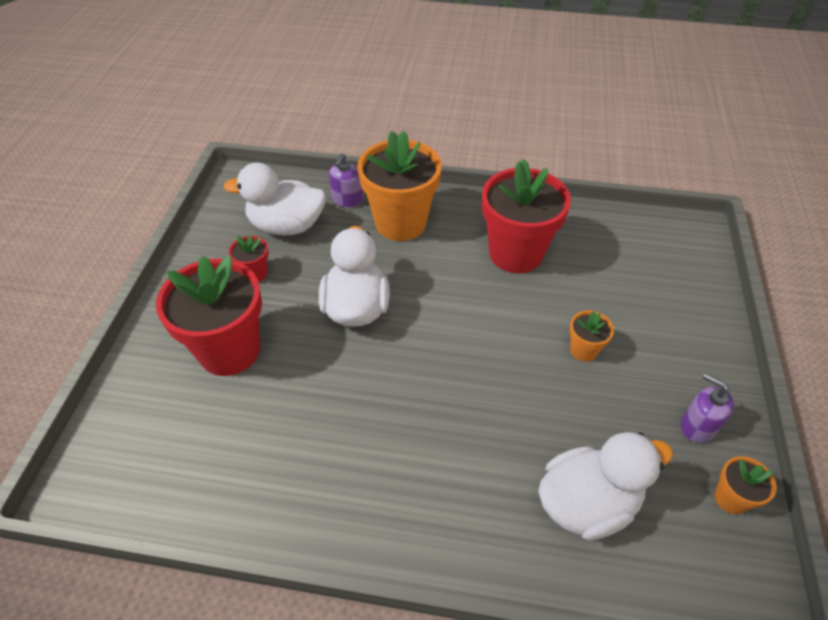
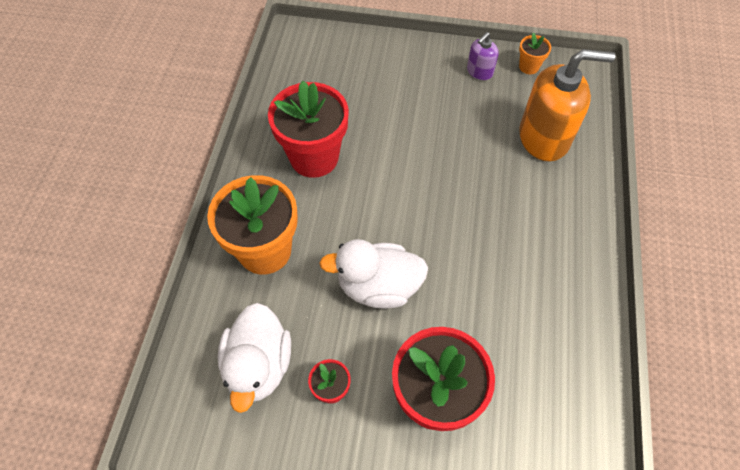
camera: 90 degrees left, 10 degrees up
purple soap dispenser [329,153,363,207] -> none
white duck [538,432,673,541] -> orange soap dispenser [519,49,615,161]
orange flower pot [570,311,614,361] -> none

